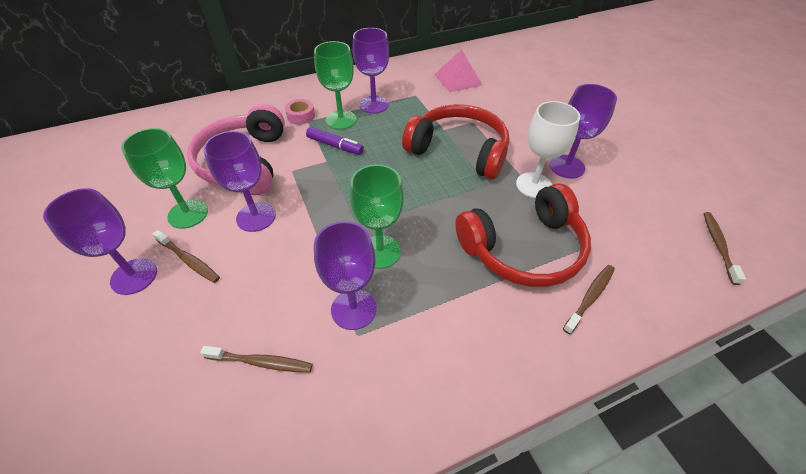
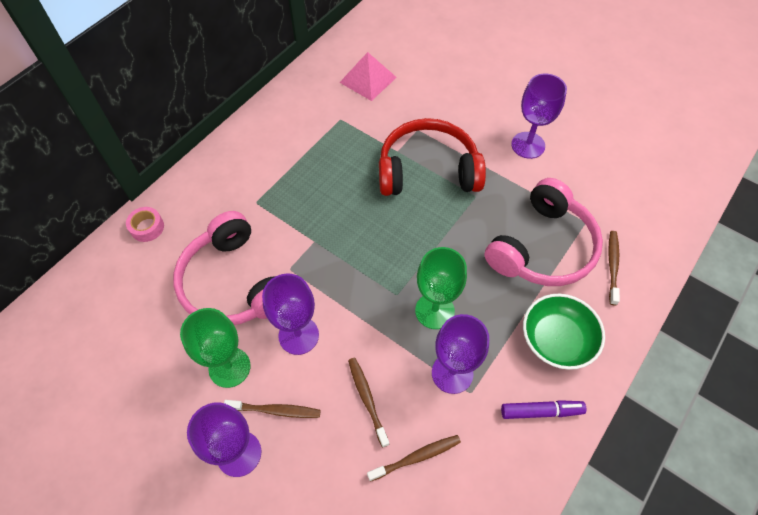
camera: 30 degrees left, 10 degrees up
pink tape [285,99,315,125] -> pink tape moved to [126,207,164,242]
purple marker [306,127,364,155] -> purple marker moved to [501,400,586,419]
green goblet [314,41,357,130] -> none
purple goblet [352,28,389,114] -> none
red headphones [455,183,591,287] -> pink headphones [484,178,603,286]
white goblet [516,101,580,198] -> none
brown toothbrush [704,212,746,285] -> brown toothbrush moved to [348,358,390,448]
none -> green bowl [523,294,605,370]

